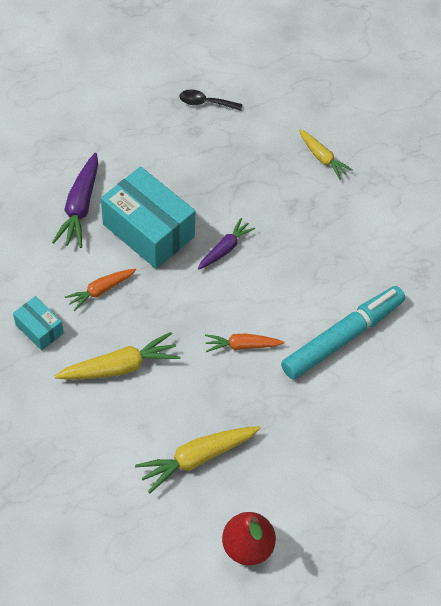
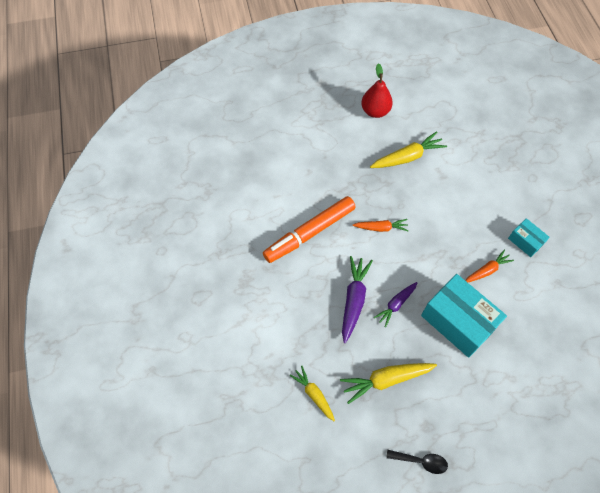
camera: 175 degrees left, 5 degrees up
purple carrot [52,153,98,248] -> purple carrot moved to [342,256,373,343]
yellow carrot [54,332,181,380] -> yellow carrot moved to [340,363,437,404]
turquoise marker [281,286,405,379] -> orange marker [263,196,356,263]

